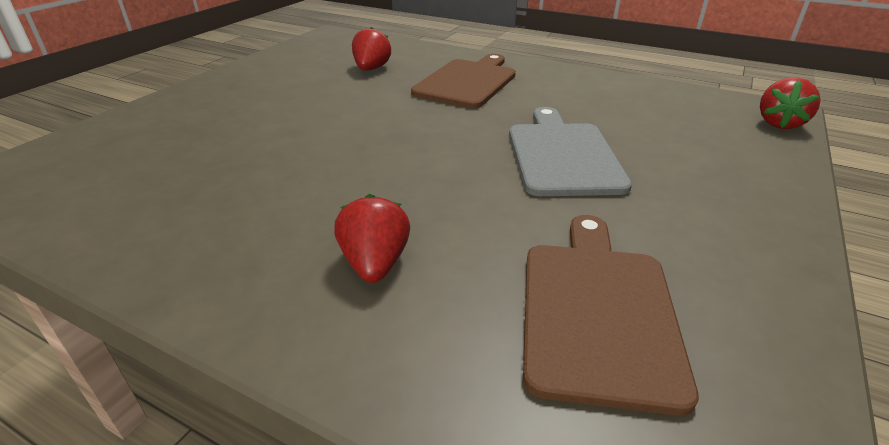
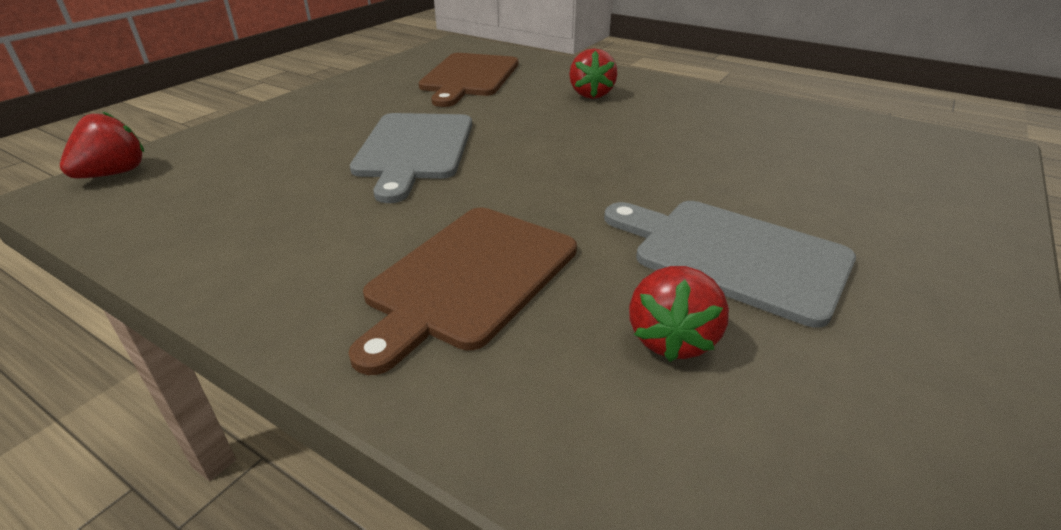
camera: 175 degrees left, 0 degrees up
none -> grey cutting board [604,201,856,328]

